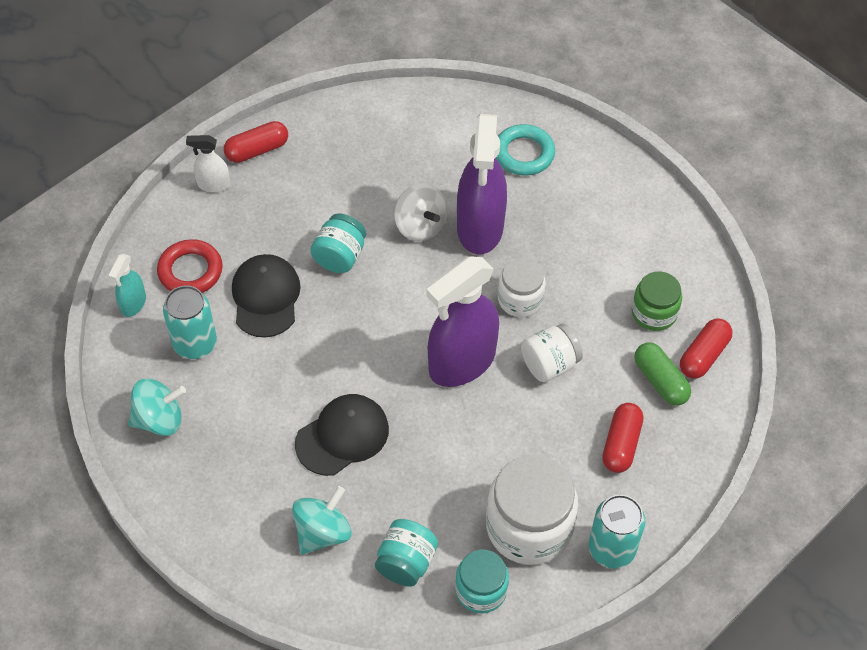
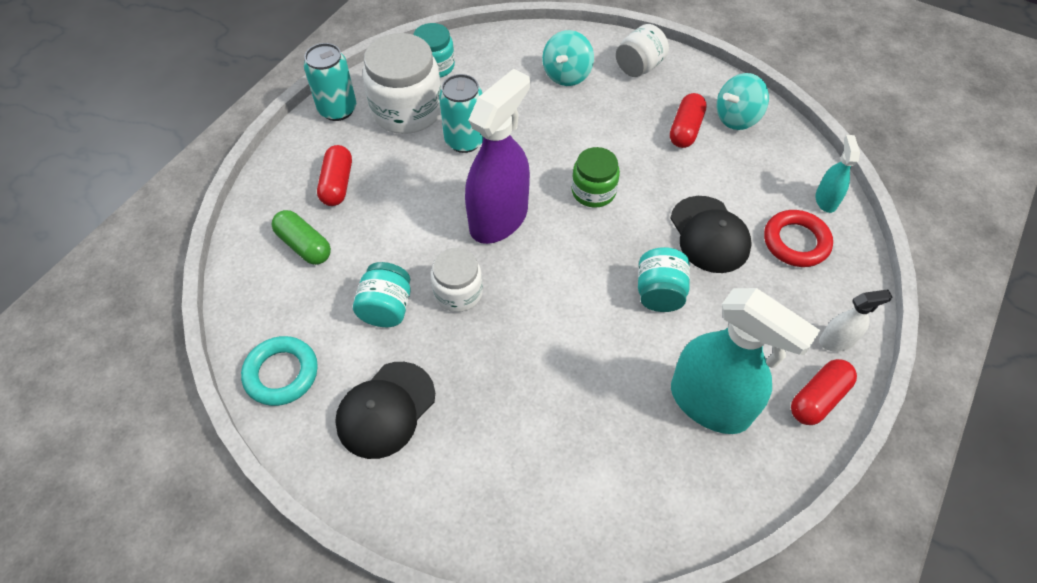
camera: 165 degrees right, 0 degrees up
turquoise can [163,285,217,359] -> turquoise can moved to [439,74,483,153]
black cap [295,394,389,476] -> black cap moved to [335,362,435,459]
turquoise jar [375,519,438,587] -> turquoise jar moved to [353,262,411,327]
white spinning top [394,183,447,241] -> none
purple spray bottle [457,114,507,255] -> none
turquoise ring [496,124,555,176] -> turquoise ring moved to [241,336,318,406]
white jar [521,323,583,382] -> white jar moved to [616,24,669,77]
green jar [632,271,682,331] -> green jar moved to [572,147,620,208]
red capsule [680,319,733,379] -> red capsule moved to [670,93,707,148]
none -> turquoise spray bottle [671,288,820,434]

